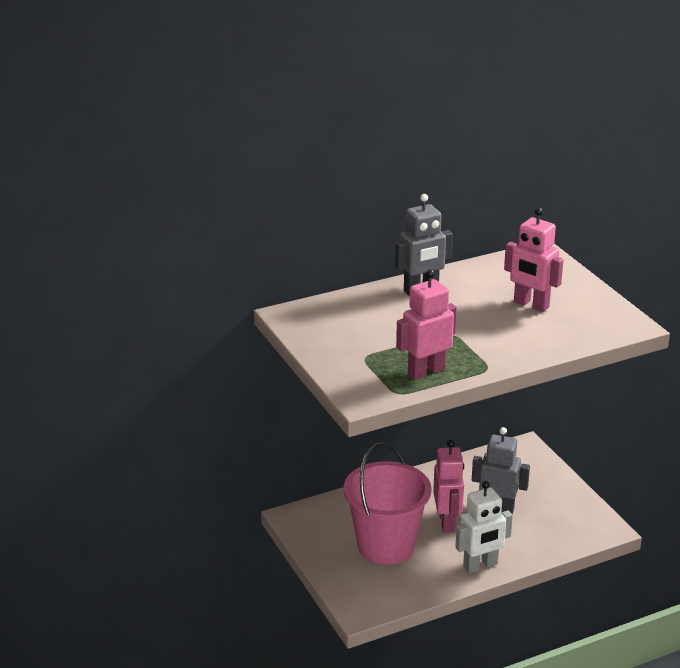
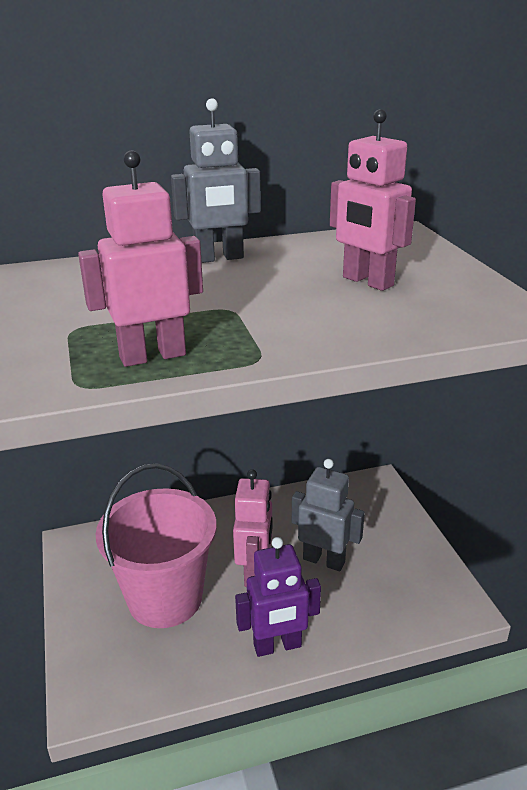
camera: 10 degrees right, 0 degrees up
white robot [455,481,513,573] -> purple robot [235,537,321,657]

